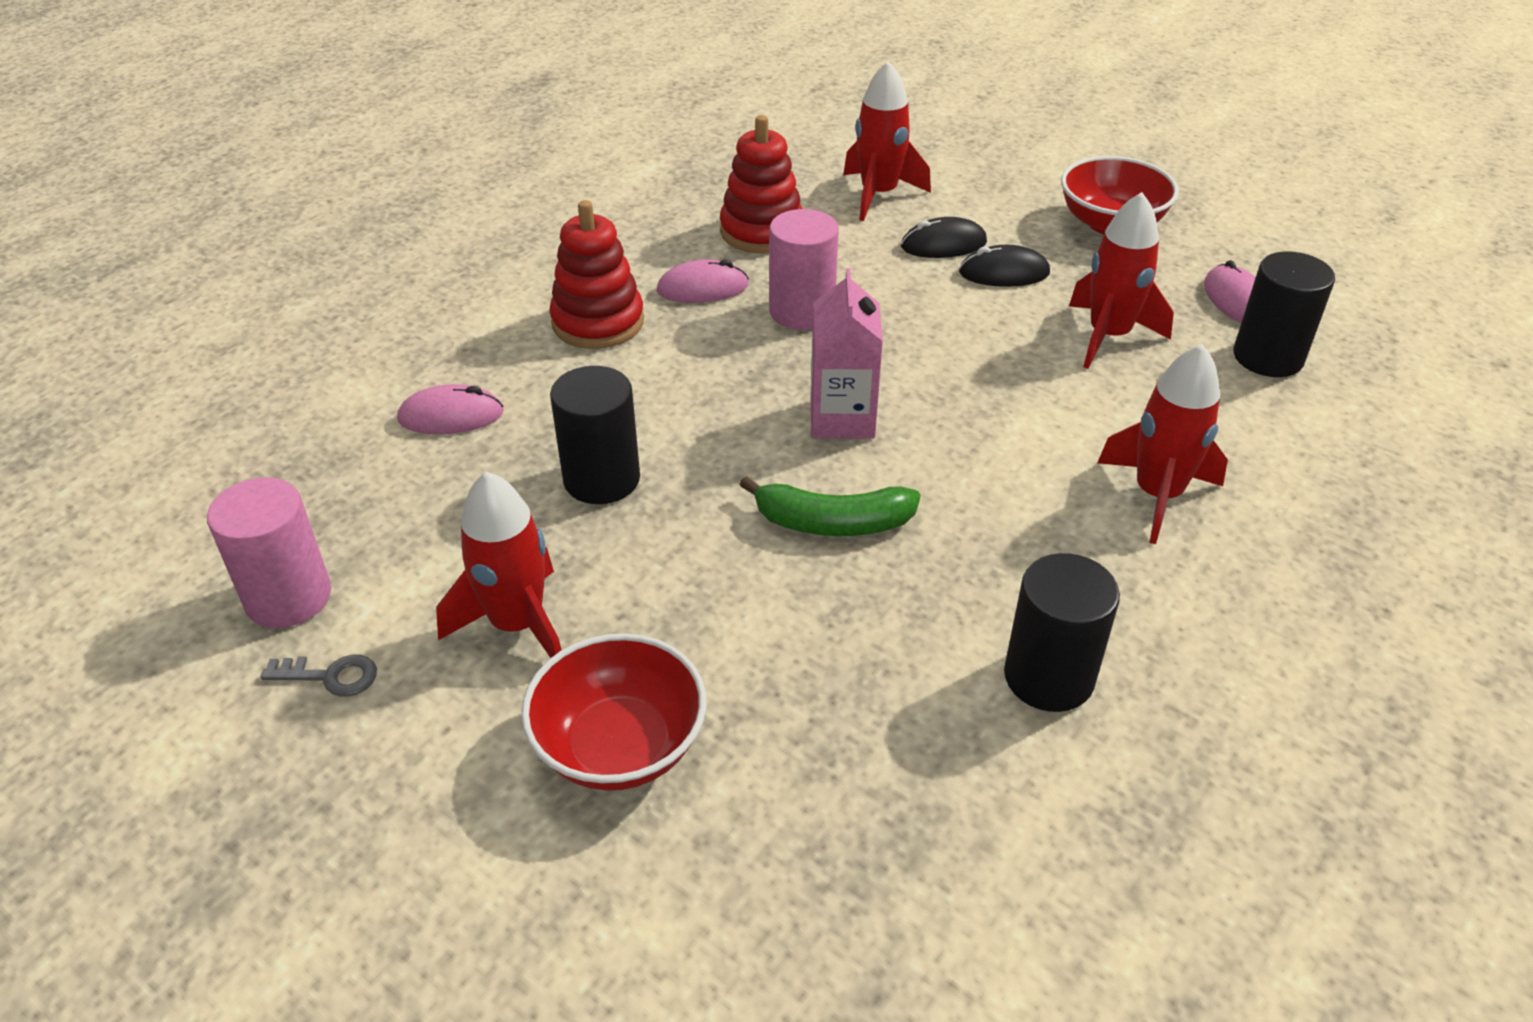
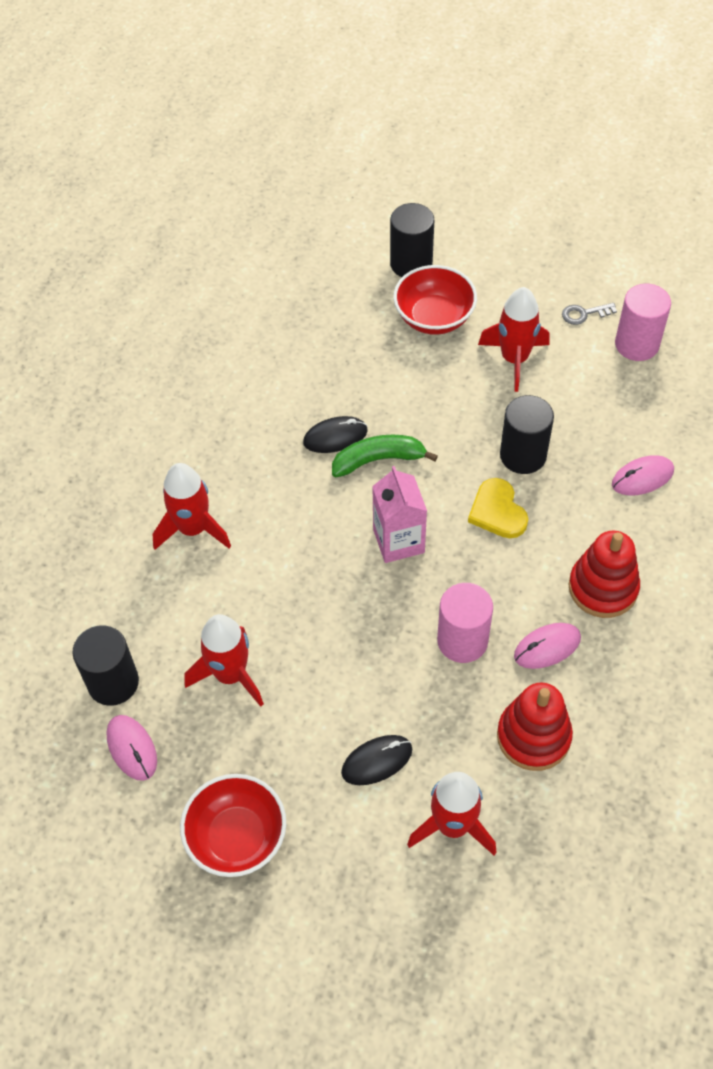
camera: 165 degrees right, 15 degrees up
black mouse [959,245,1050,287] -> black mouse moved to [303,416,368,453]
black cylinder [1004,553,1120,712] -> black cylinder moved to [390,203,434,277]
none -> yellow heart [468,478,528,538]

